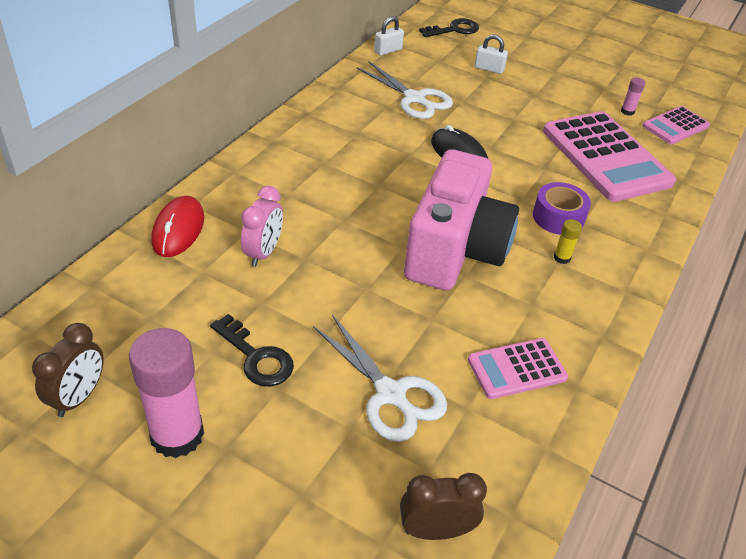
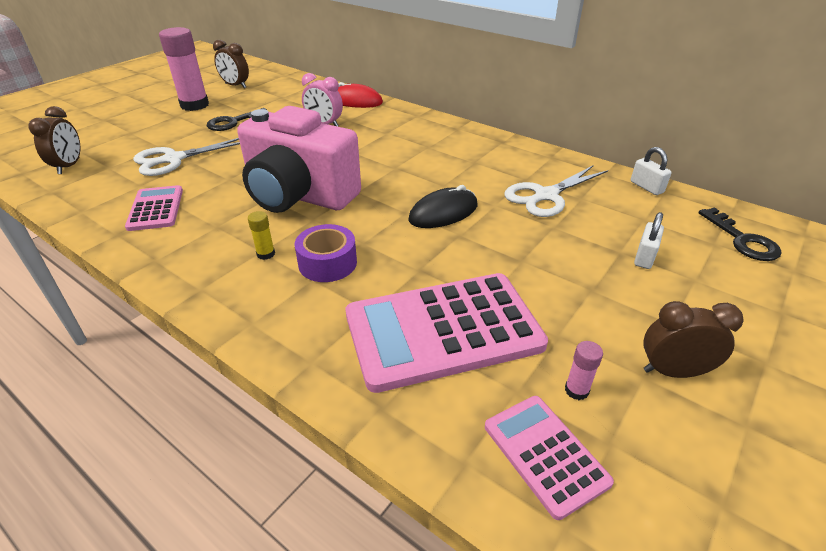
camera: 100 degrees right, 5 degrees down
none -> brown clock [643,301,743,378]

